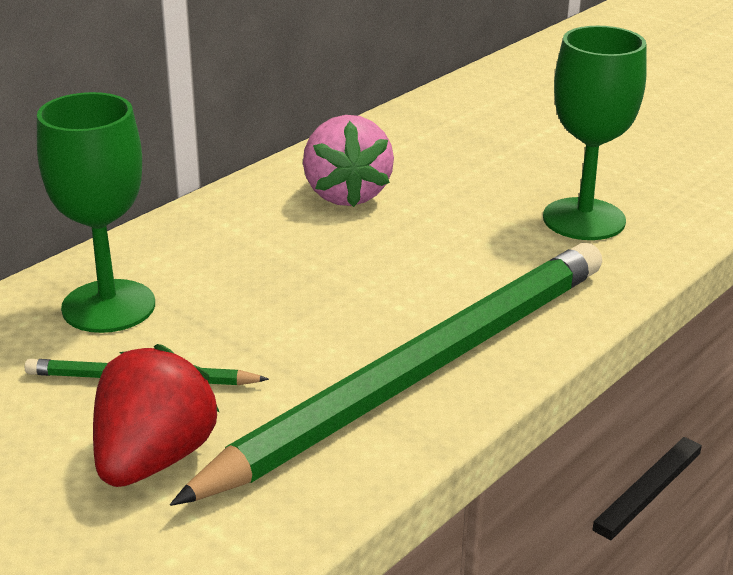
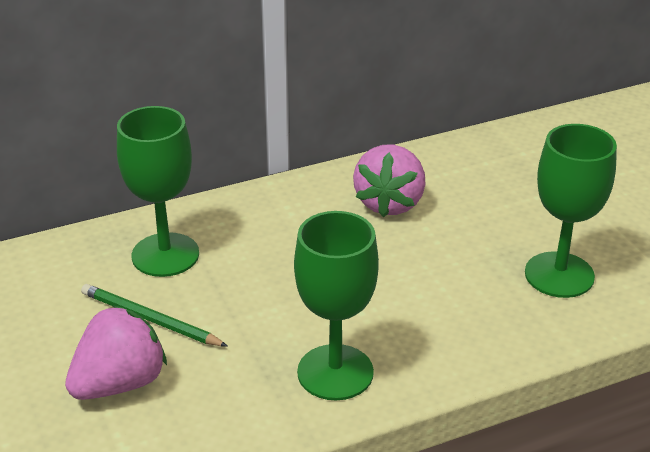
camera: 25 degrees right, 5 degrees up
red strawberry [93,344,220,487] -> pink strawberry [65,305,167,400]
green pencil [170,243,602,506] -> green goblet [294,211,379,400]

